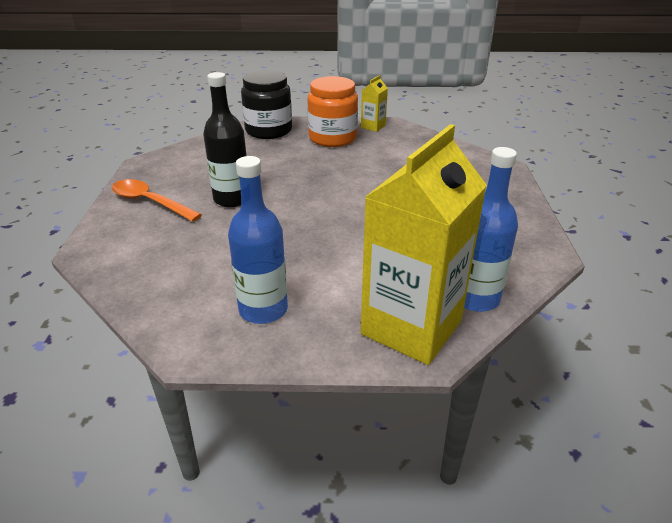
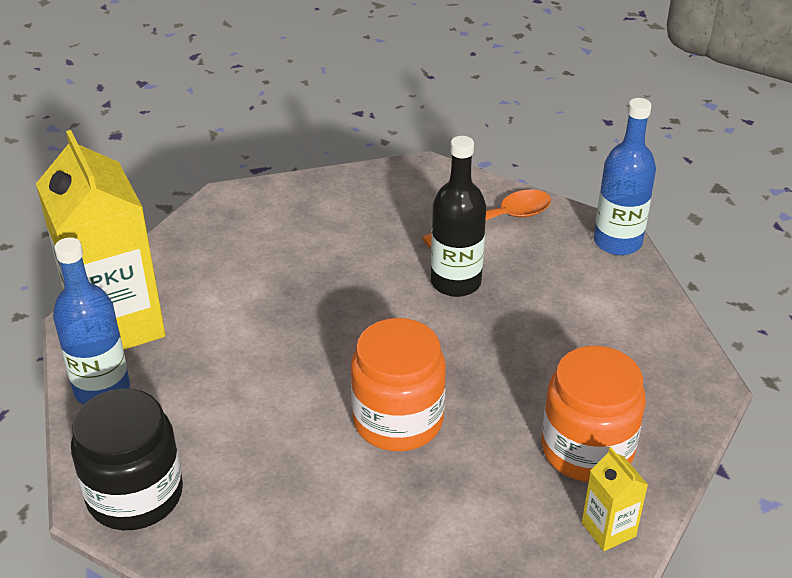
camera: 120 degrees right, 5 degrees up
blue bottle [228,156,288,324] -> blue bottle moved to [594,98,656,255]
black jar [241,70,292,139] -> black jar moved to [71,389,183,530]
none -> orange jar [351,318,446,451]

